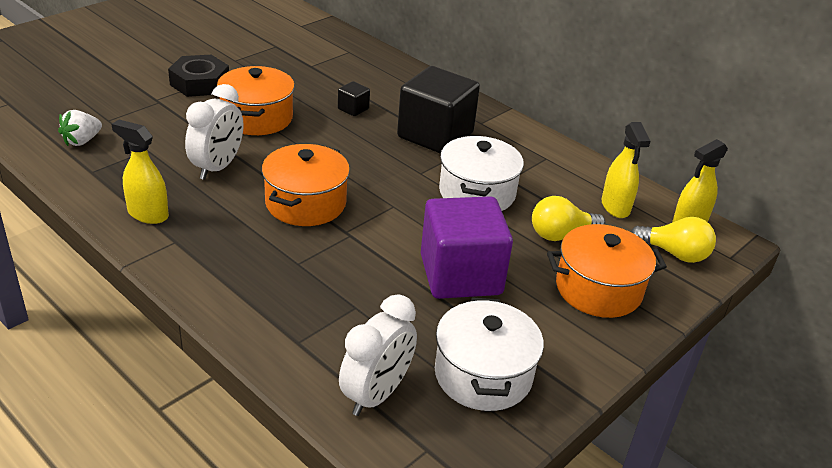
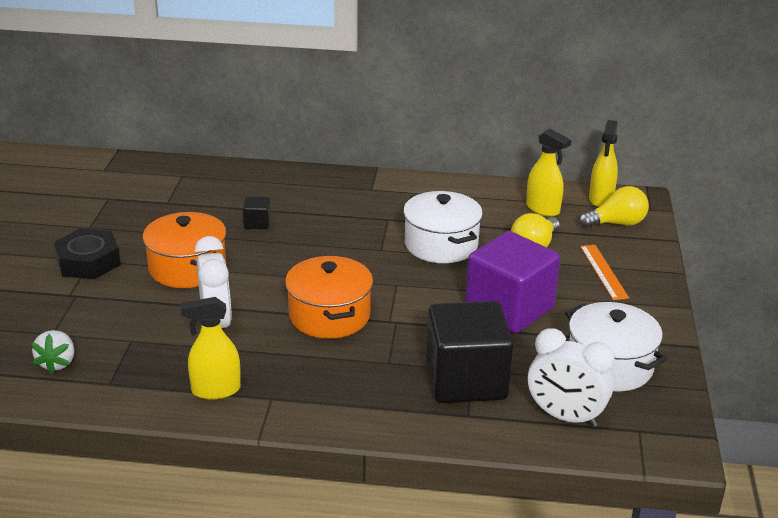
camera: 35 degrees left, 5 degrees down
white clock [339,294,417,416] -> white clock turned 120 degrees clockwise [528,328,615,427]
black cube [397,66,480,154] -> black cube moved to [426,301,513,403]
orange pot [547,224,667,318] -> orange ruler [580,245,629,300]

